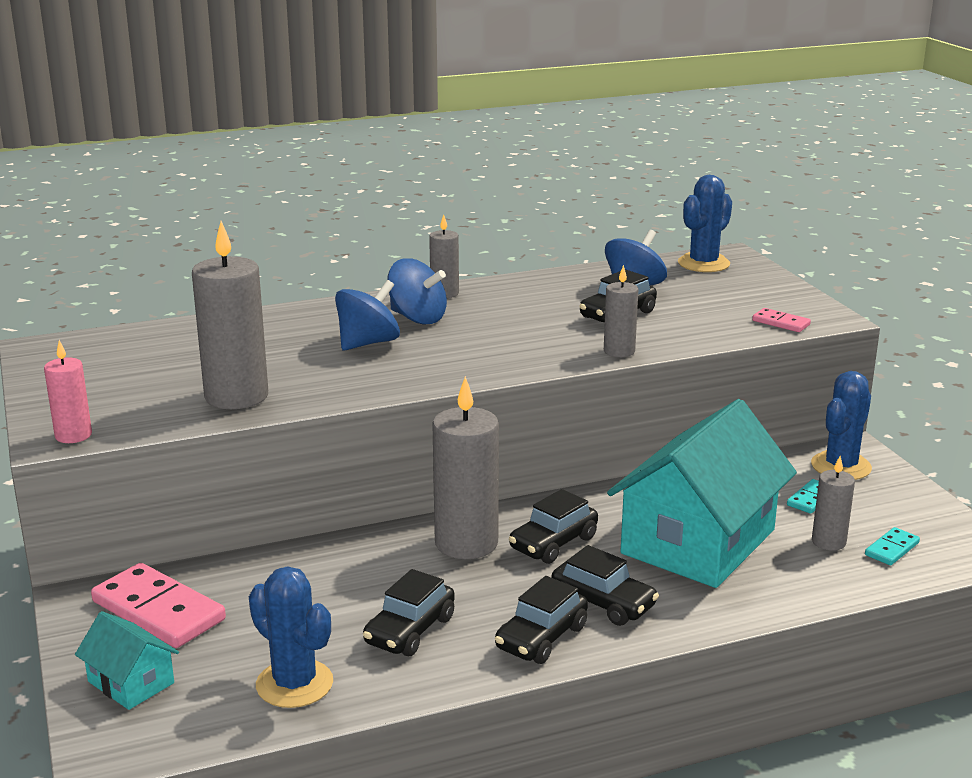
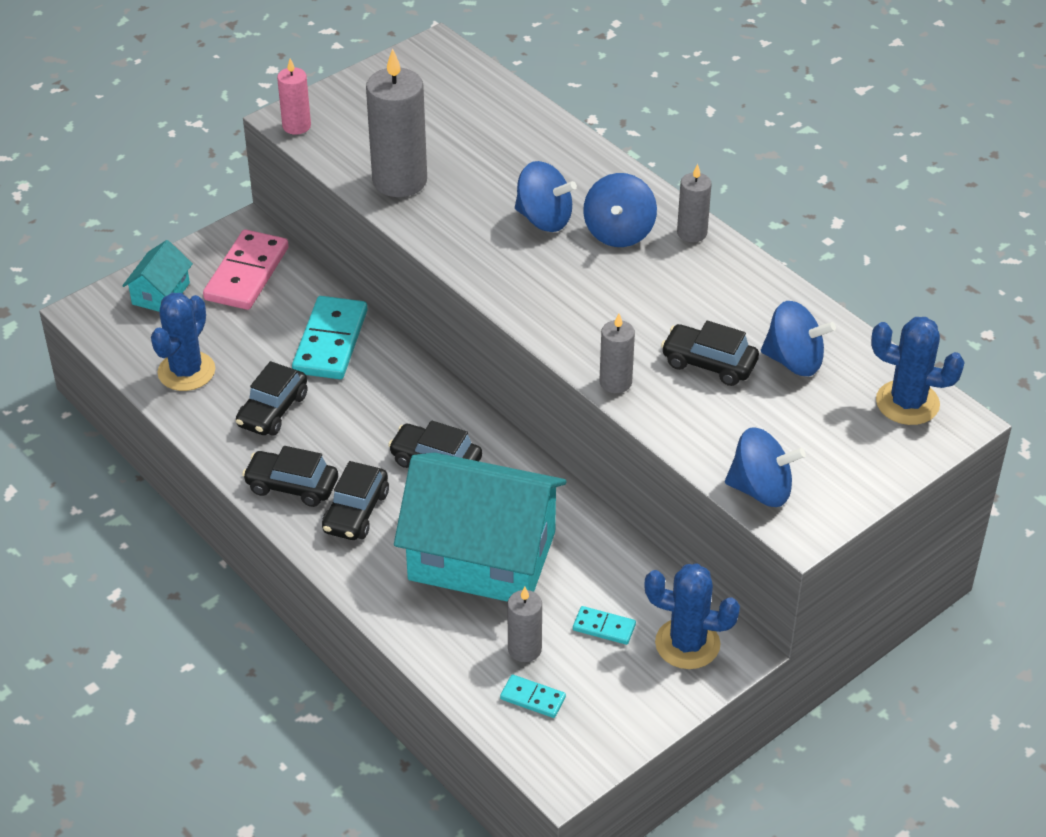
camera: 70 degrees right, 20 degrees up
black car [363,569,455,656] -> black car turned 75 degrees counterclockwise [236,361,307,436]
grey candle [432,376,499,559] -> none
pink domino [752,308,811,332] -> blue spinning top [725,427,806,507]
none -> turquoise domino [292,296,368,379]

